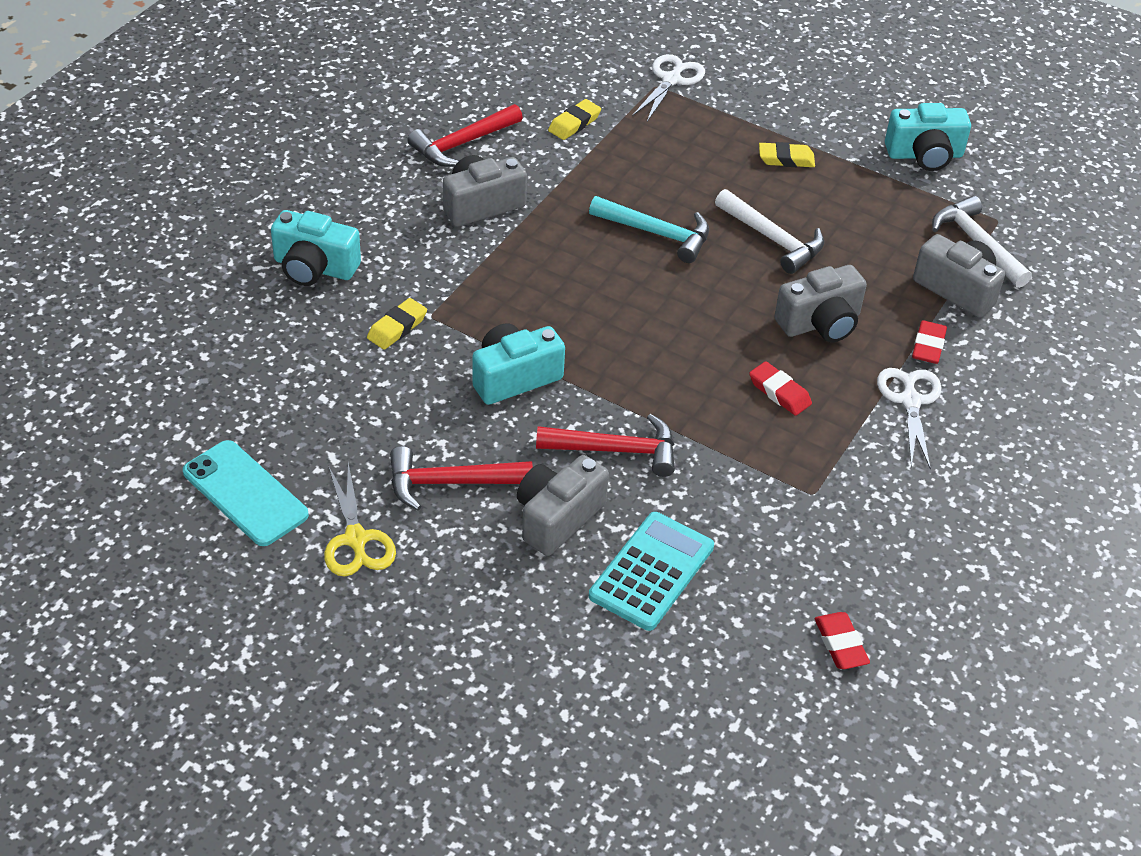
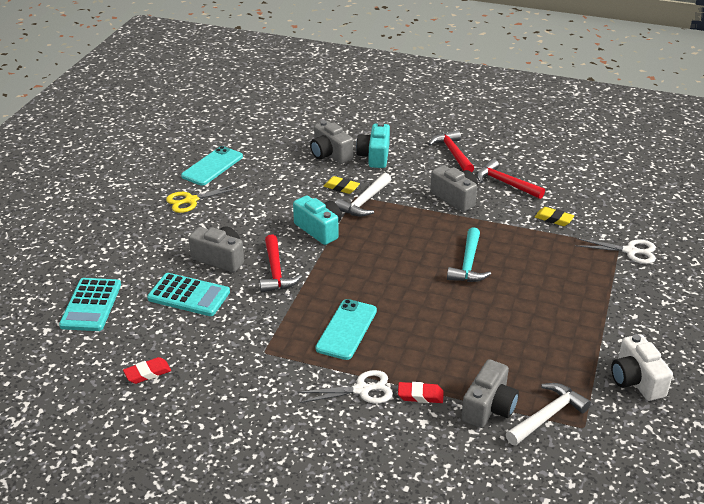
camera: 80 degrees right, 10 degrees down
red hammer [390,446,533,511] -> red hammer moved to [429,130,474,172]
white hammer [715,189,824,274] -> white hammer moved to [335,173,392,216]
red eraser [749,361,812,416] -> turquoise phone [316,299,377,360]
yellow eraser [759,142,815,167] -> none
grey camera [774,265,867,342] -> grey camera moved to [310,121,353,164]
turquoise camera [885,103,971,171] -> white camera [611,334,673,401]
none -> turquoise calculator [59,278,121,331]

